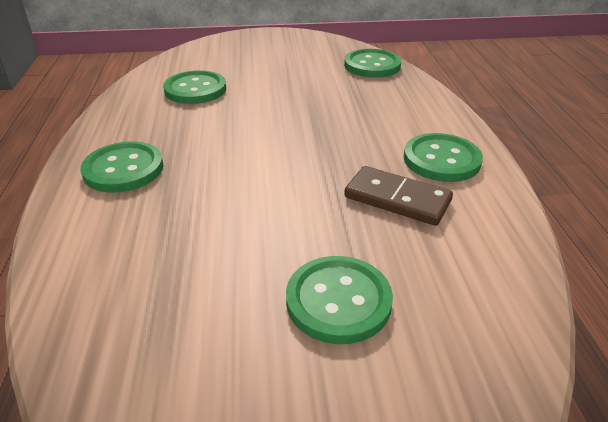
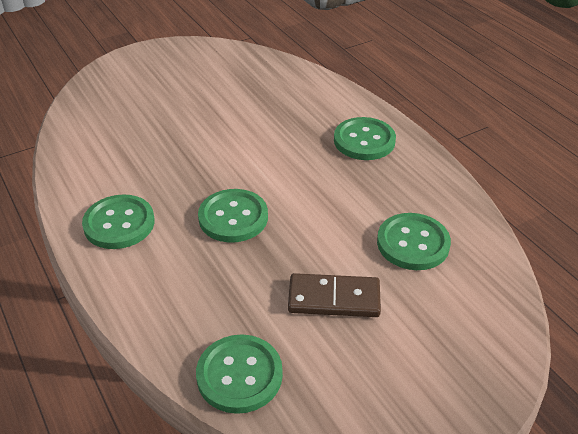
camera: 155 degrees right, 5 degrees up
green button [286,256,393,344] -> green button moved to [198,189,268,242]
brown domino [344,166,453,226] -> brown domino moved to [288,273,381,317]

